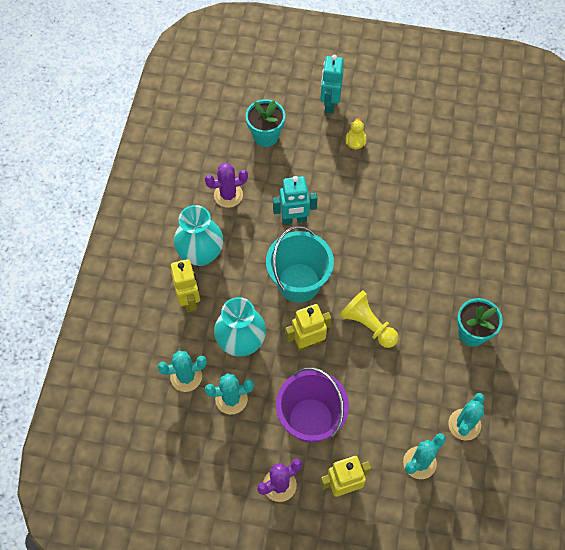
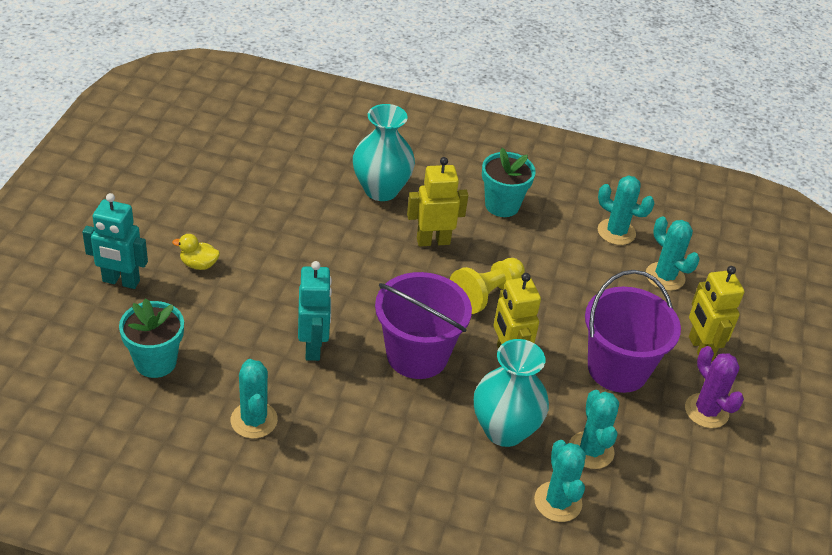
camera: 90 degrees left, 20 degrees down
yellow robot [171,259,200,312] -> yellow robot moved to [407,157,468,247]
turquoise vase [174,205,223,266] -> turquoise vase moved to [353,104,415,201]
purple cactus [205,163,248,208] -> turquoise cactus [231,359,278,439]
turquoise bucket [266,226,334,303] -> purple bucket [375,272,472,379]

